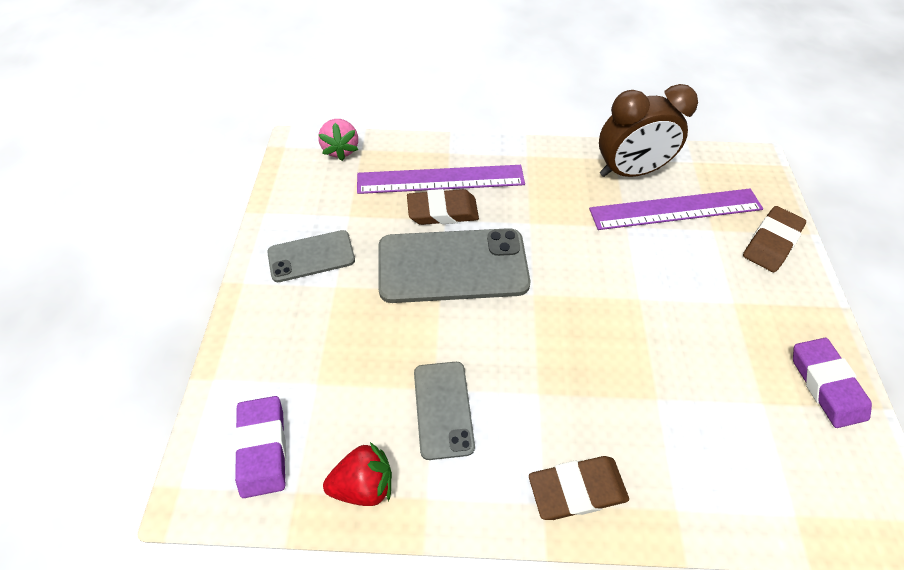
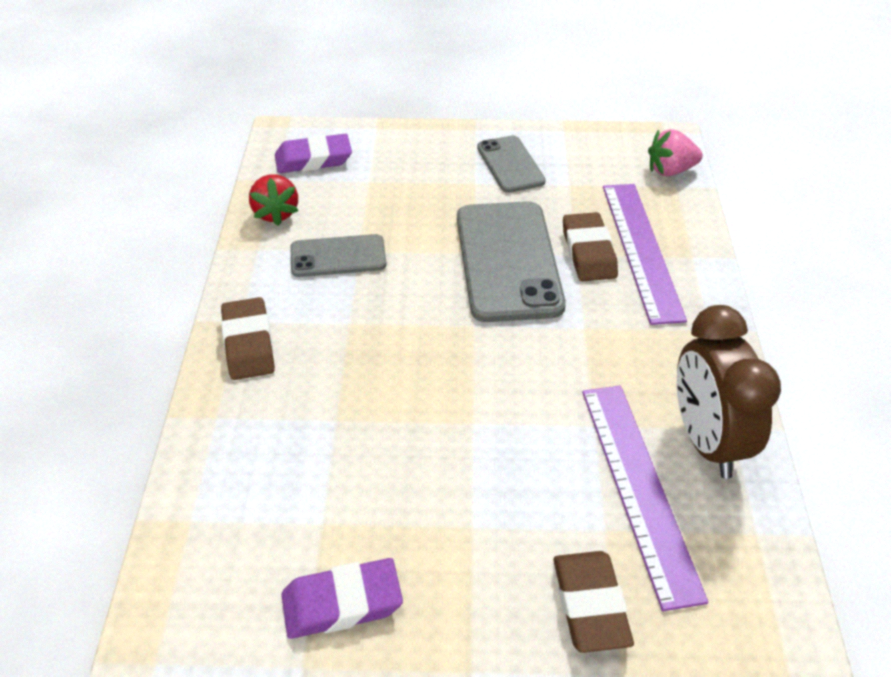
camera: 90 degrees right, 10 degrees down
brown eraser [743,206,806,272] -> brown eraser turned 45 degrees clockwise [553,551,634,653]

